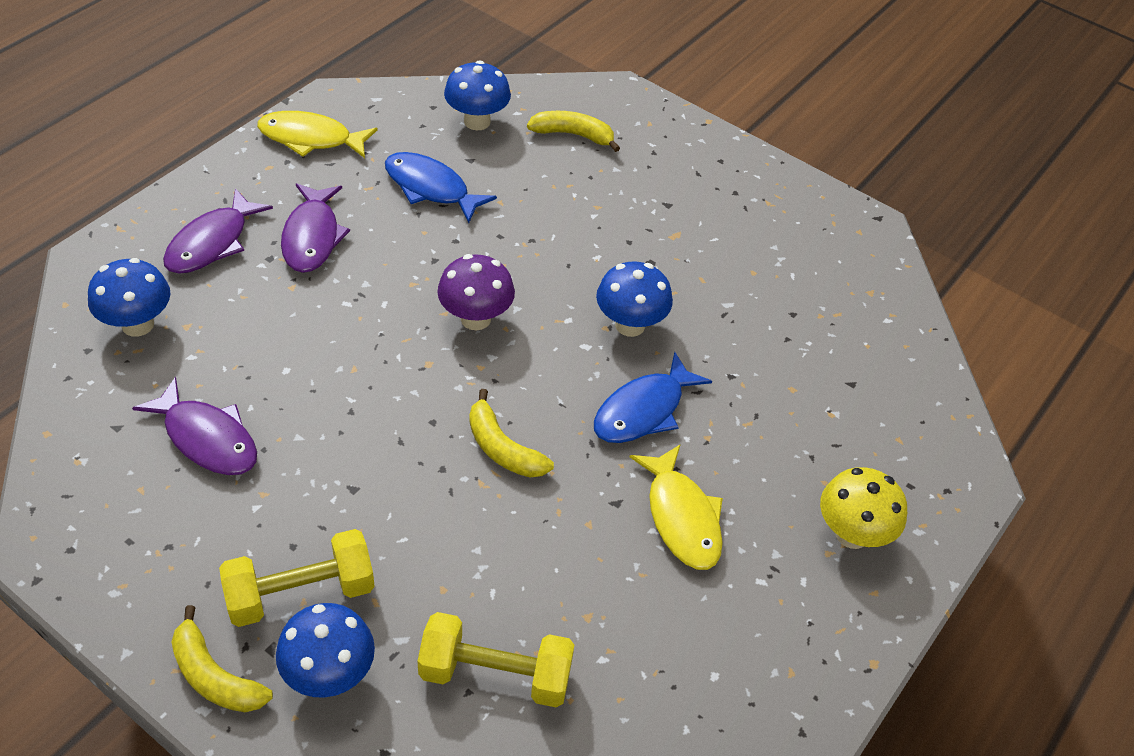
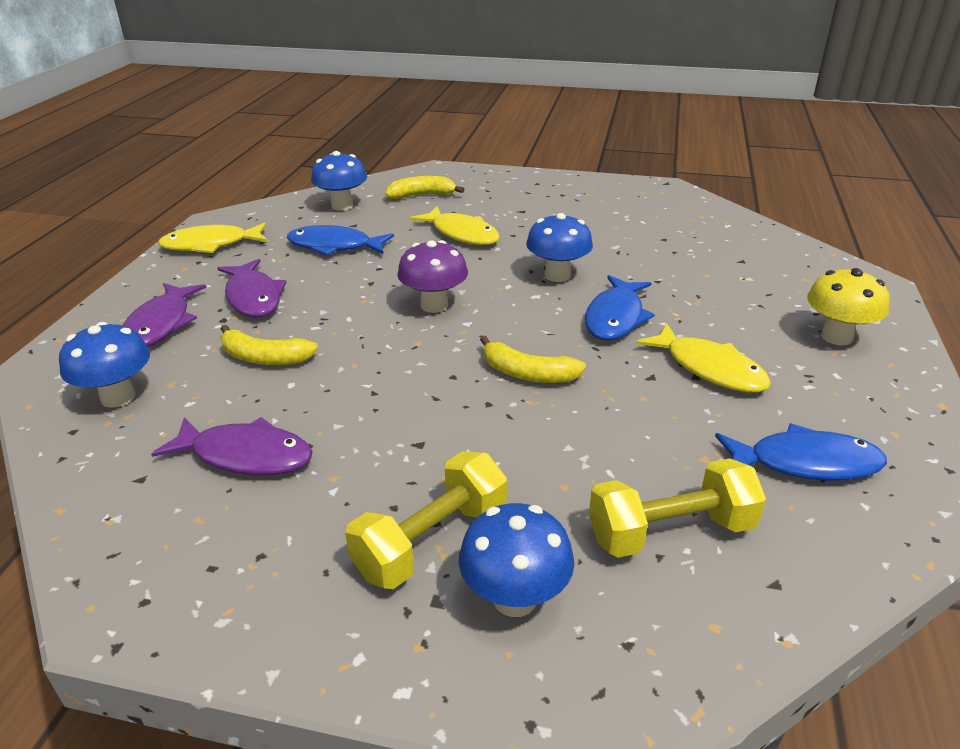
camera: 20 degrees left, 15 degrees down
yellow banana [171,605,273,712] -> yellow banana moved to [220,325,318,365]
none -> yellow fish [410,206,500,245]
none -> blue fish [715,423,887,481]

